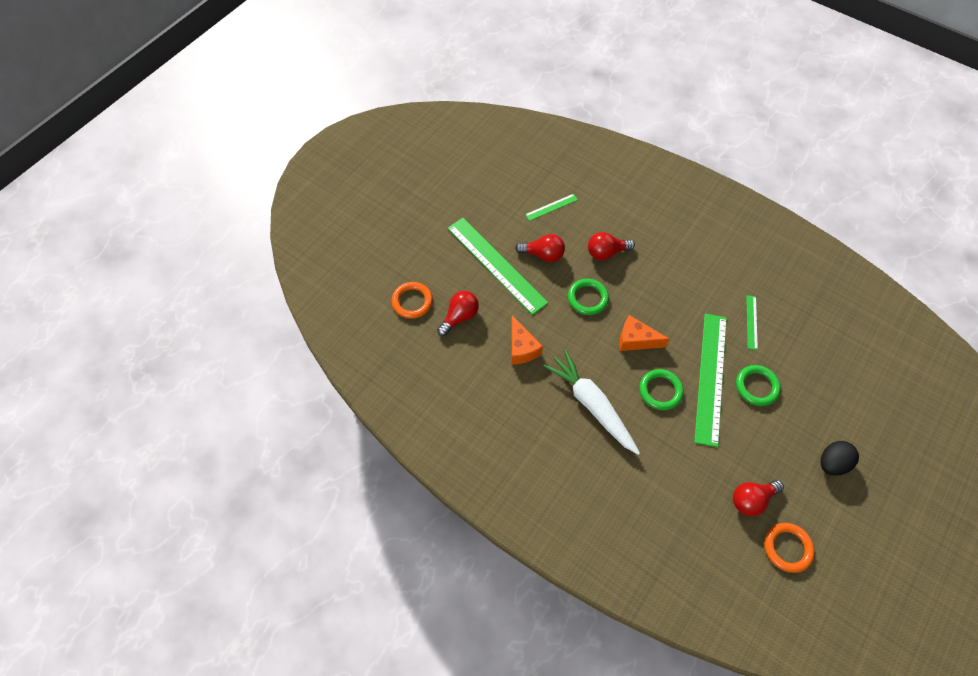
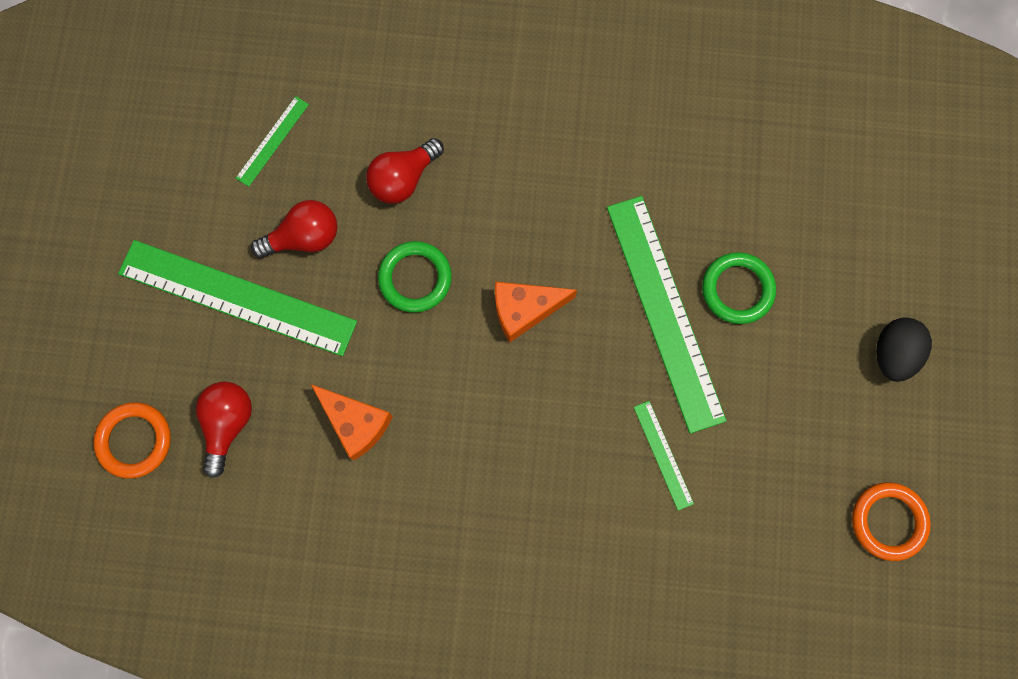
camera: 30 degrees left, 15 degrees up
white carrot [543,350,640,455] -> none
green ring [639,369,684,410] -> none
red light bulb [733,480,784,516] -> none
green ruler [746,295,758,350] -> green ruler moved to [634,401,694,511]

